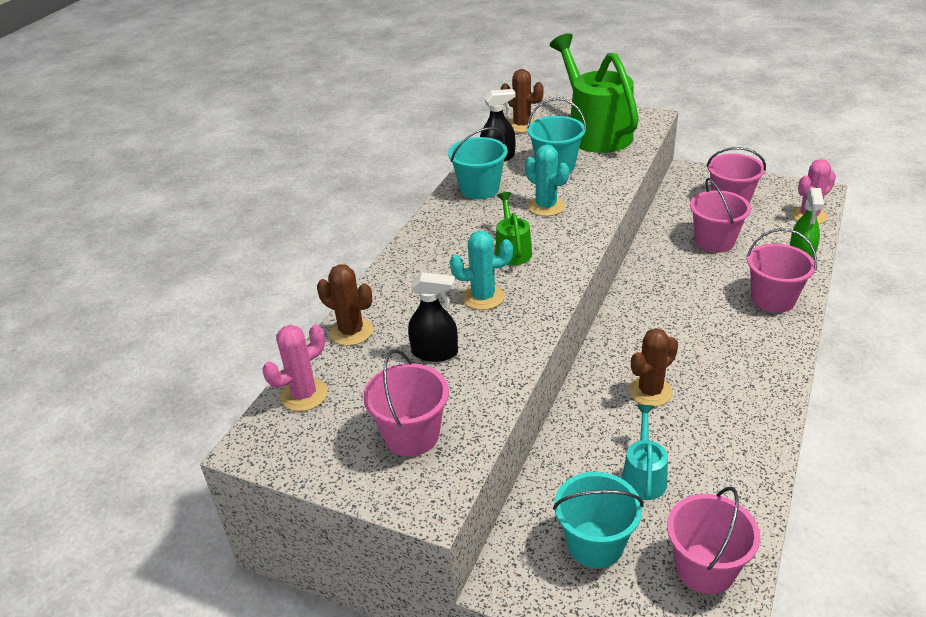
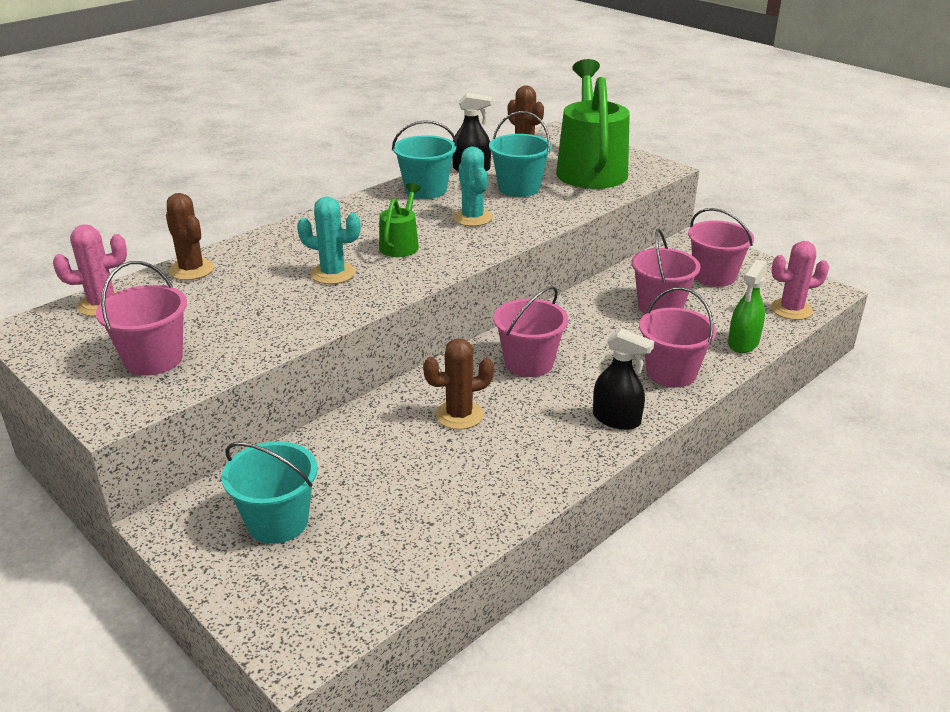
camera: 20 degrees right, 5 degrees down
black spray bottle [408,272,458,362] -> black spray bottle moved to [593,329,654,430]
turquoise watering can [622,405,668,500] -> none
pink bucket [667,487,760,594] -> pink bucket moved to [494,286,568,377]

